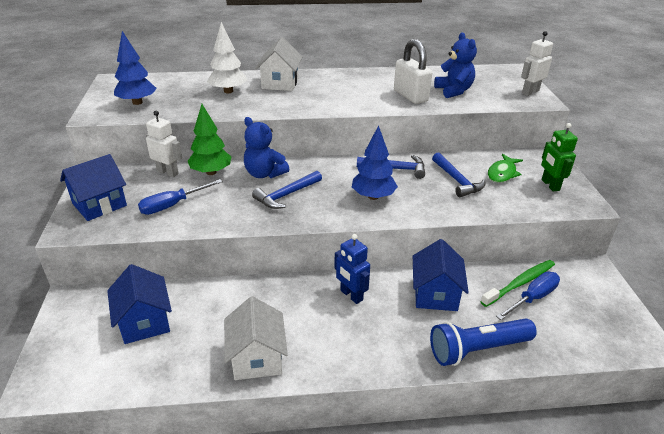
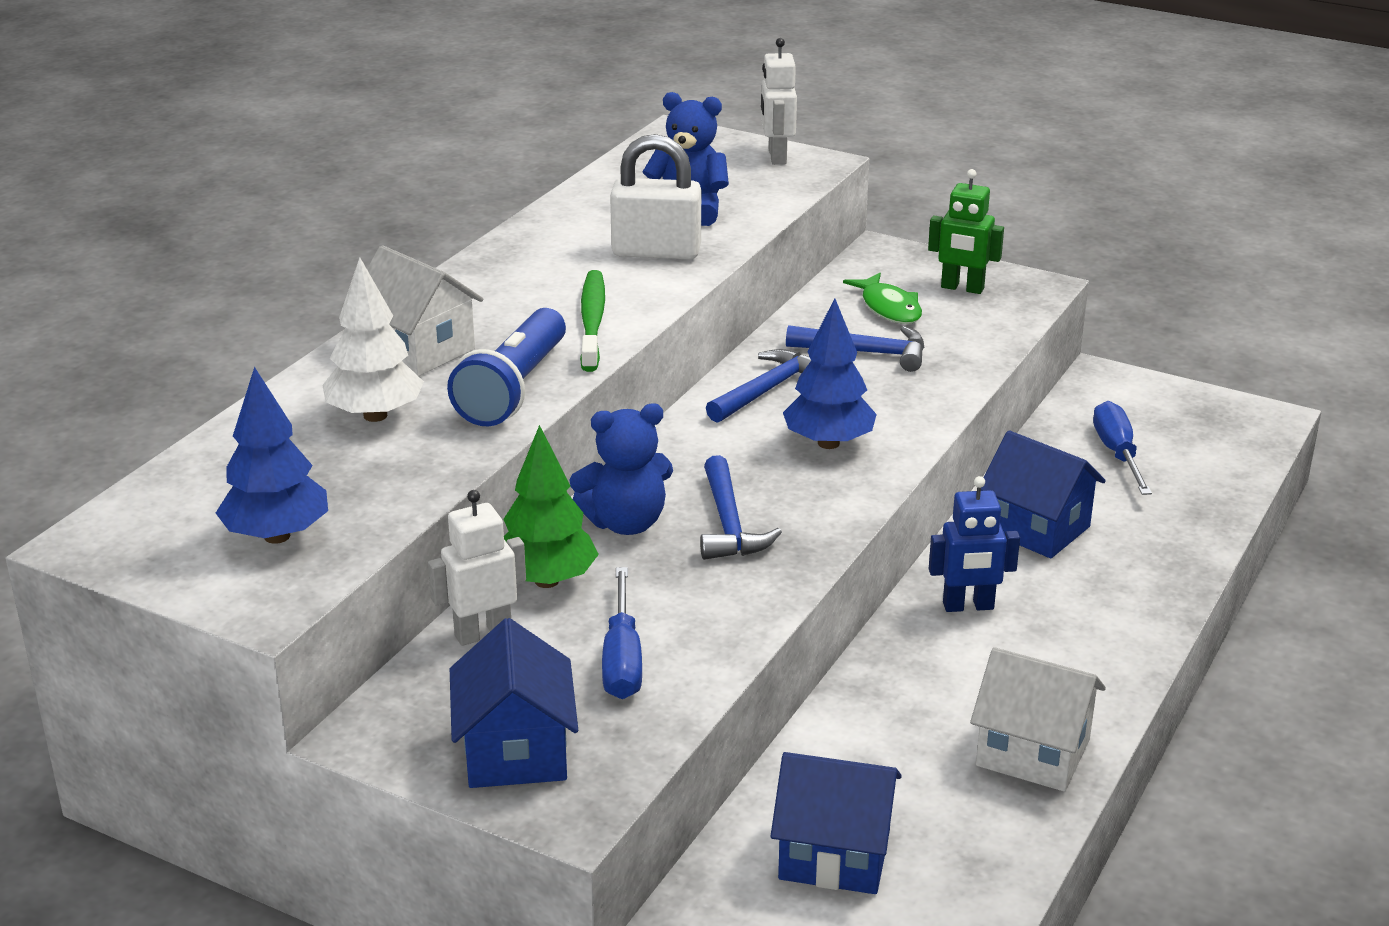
camera: 55 degrees left, 5 degrees down
blue flashlight [430,319,537,366] -> blue flashlight moved to [447,308,566,426]
green toothbrush [480,260,555,307] -> green toothbrush moved to [580,270,605,372]

